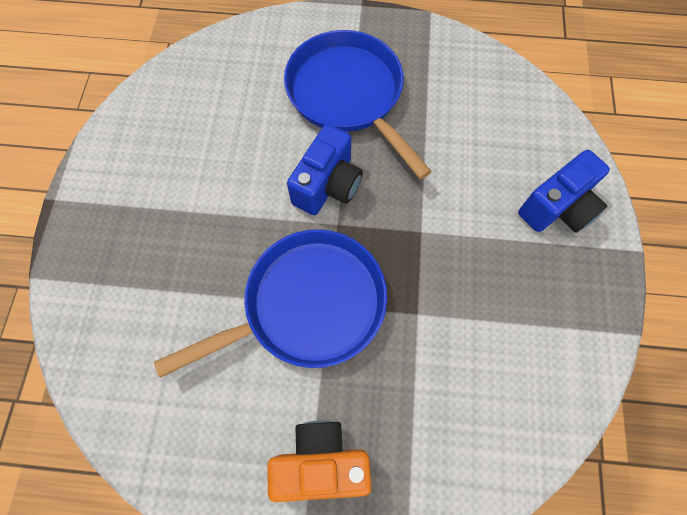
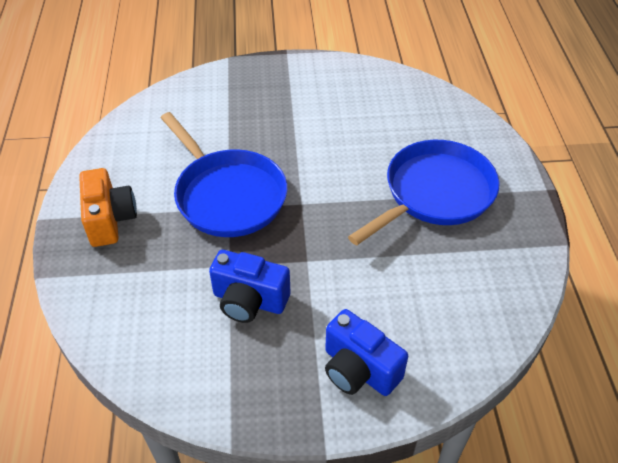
camera: 80 degrees right, 20 degrees down
blue camera [287,124,363,215] -> blue camera moved to [209,250,290,323]

